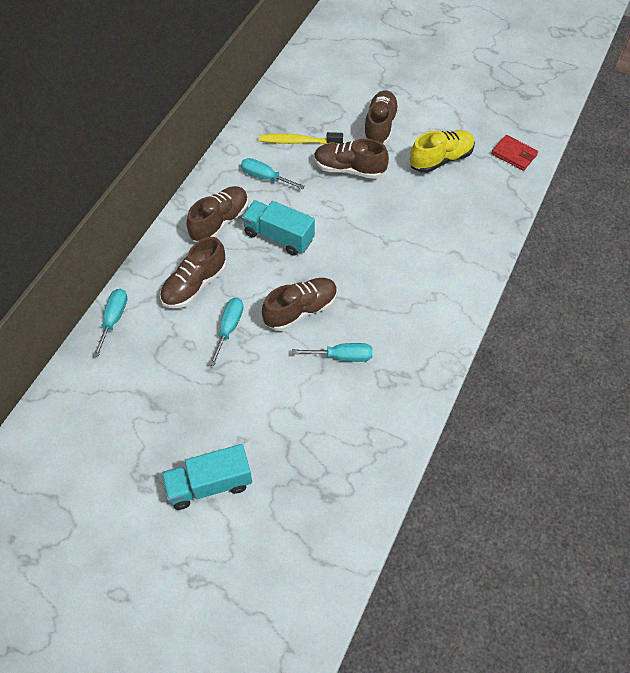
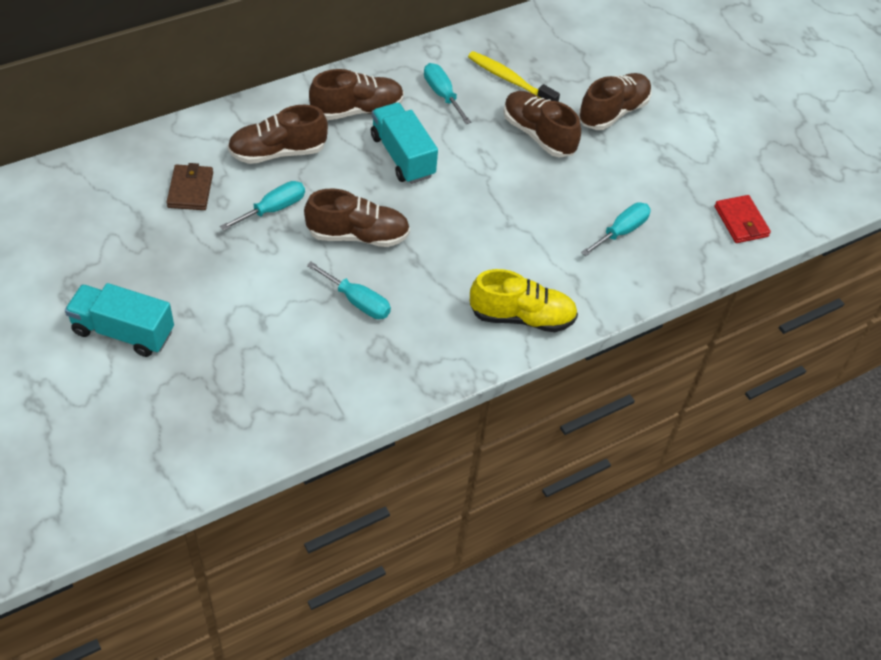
camera: 30 degrees right, 5 degrees down
turquoise screwdriver [93,289,128,357] -> turquoise screwdriver moved to [581,202,651,256]
yellow shoe [410,130,475,173] -> yellow shoe moved to [470,269,578,332]
none -> brown wallet [166,163,213,210]

